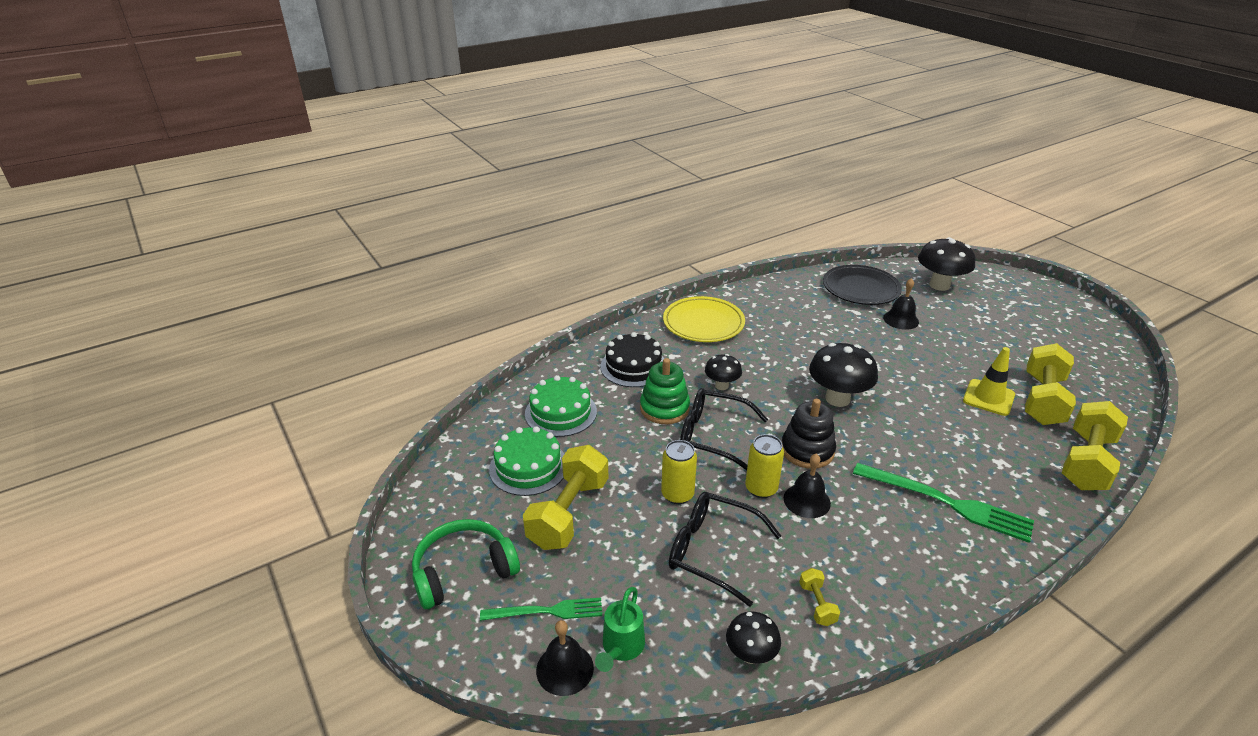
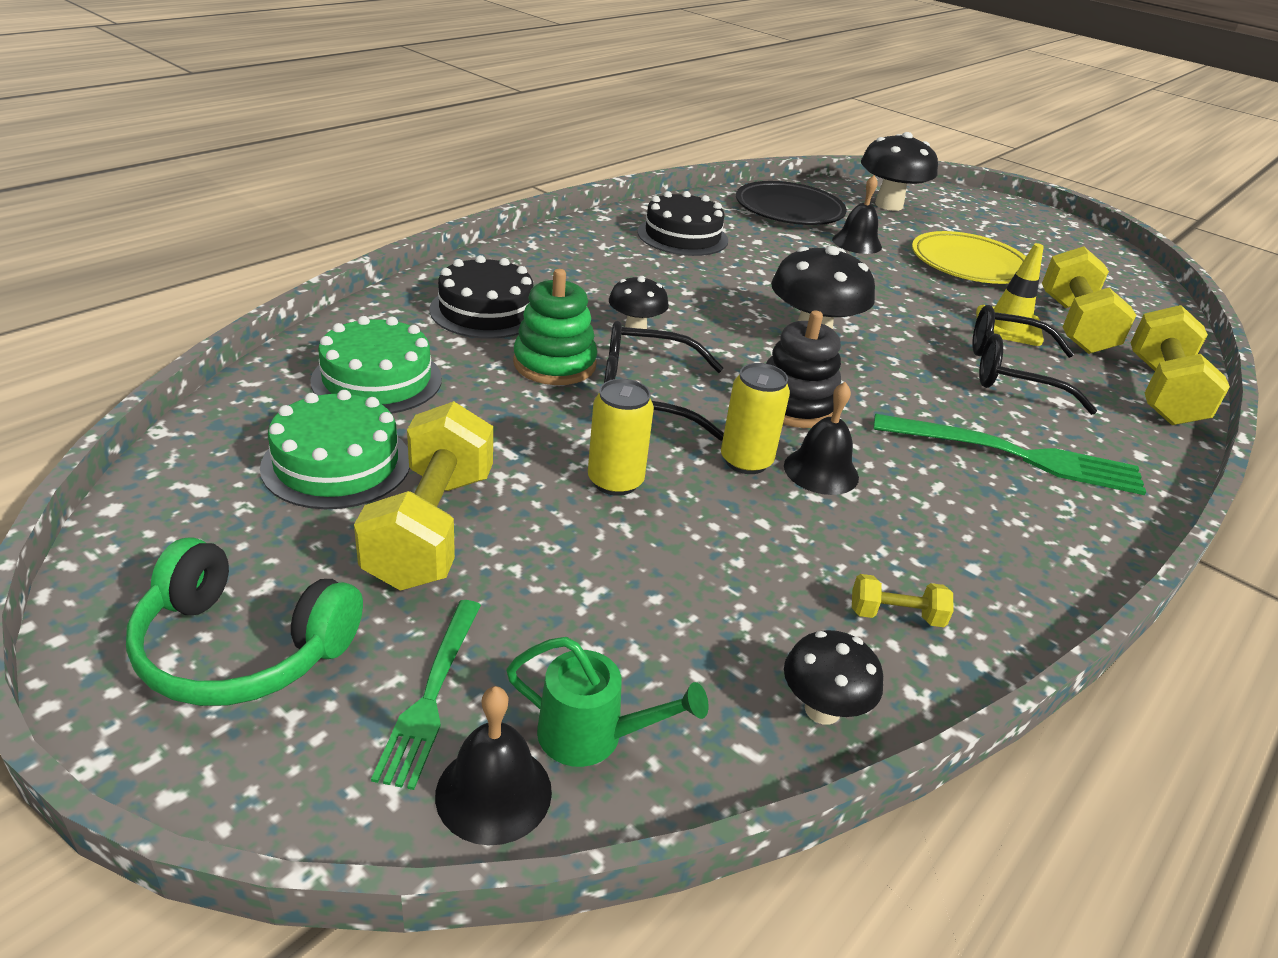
camera: 20 degrees left, 0 degrees up
green headphones [412,519,520,609] -> green headphones turned 120 degrees counterclockwise [126,537,363,706]
green fork [480,598,602,621] -> green fork turned 120 degrees clockwise [371,600,481,790]
green watering can [595,587,645,672] -> green watering can turned 75 degrees counterclockwise [506,637,709,767]
yellow plate [663,296,745,342] -> yellow plate moved to [912,231,1026,284]
black glasses [669,492,781,607] -> black glasses moved to [972,305,1097,415]
yellow dumbbell [799,568,840,626] -> yellow dumbbell turned 60 degrees counterclockwise [852,574,953,627]
none -> black cake [637,191,728,256]

